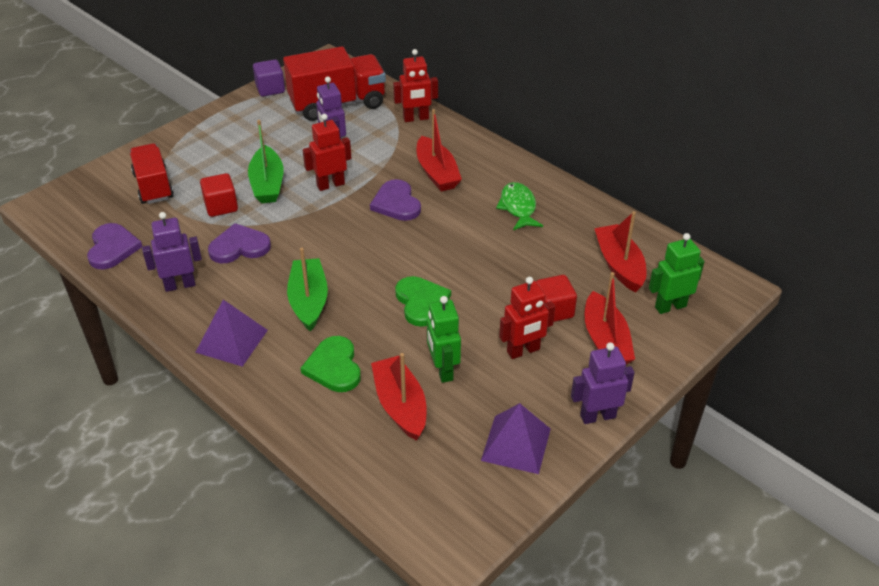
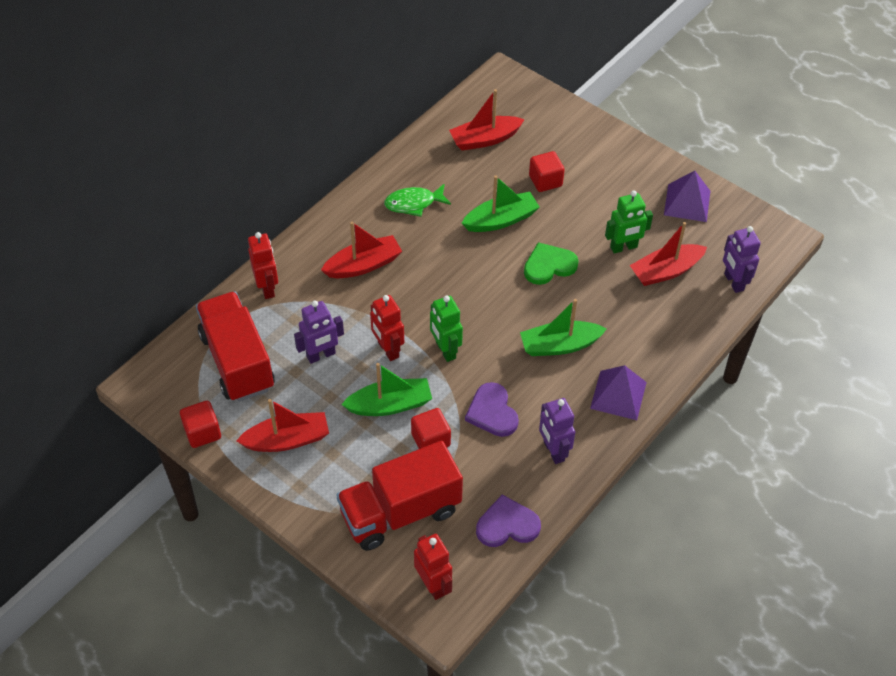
camera: 95 degrees left, 10 degrees up
red truck [130,143,174,204] -> red truck [336,441,463,551], size x1.52
purple cube [253,59,285,97] -> red cube [180,401,221,448]
green heart [301,336,361,392] -> none
purple heart [370,179,421,221] -> none
red robot [499,277,555,359] -> red robot moved to [414,534,452,600]
purple robot [571,342,635,424] -> purple robot moved to [723,226,761,293]
red boat [585,272,635,364] -> red boat moved to [236,399,329,452]
green robot [649,233,705,314] -> green robot moved to [430,296,463,362]
none -> green boat [462,175,540,232]

